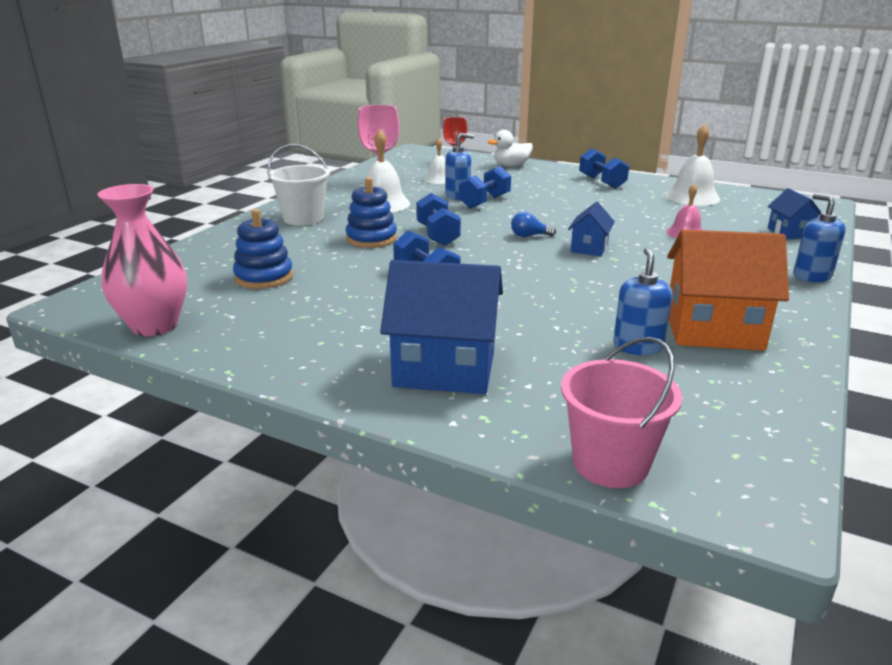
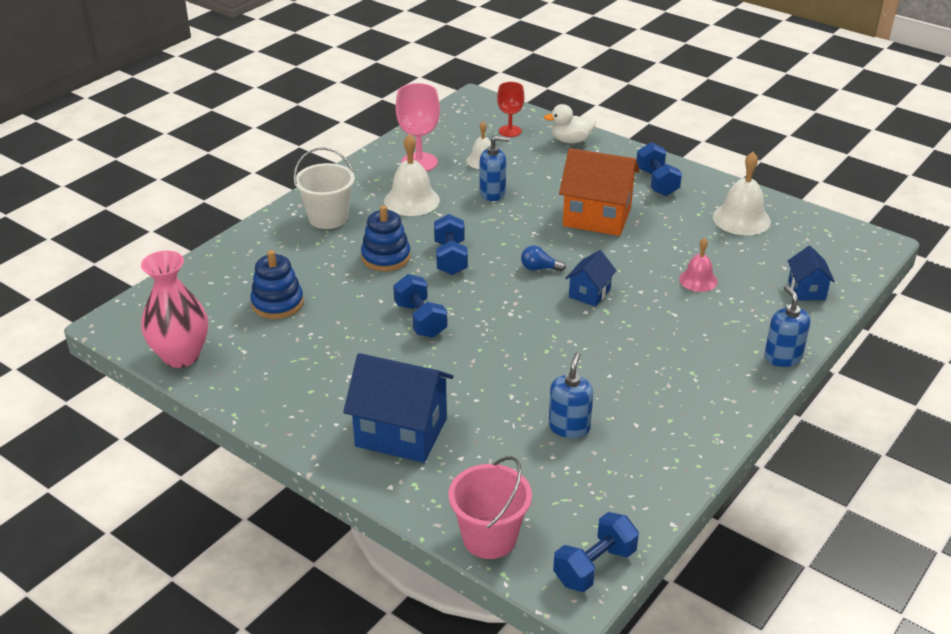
camera: 10 degrees right, 10 degrees up
blue dumbbell [459,166,511,209] -> blue dumbbell moved to [553,512,639,592]
orange house [667,229,789,351] -> orange house moved to [559,148,640,236]

